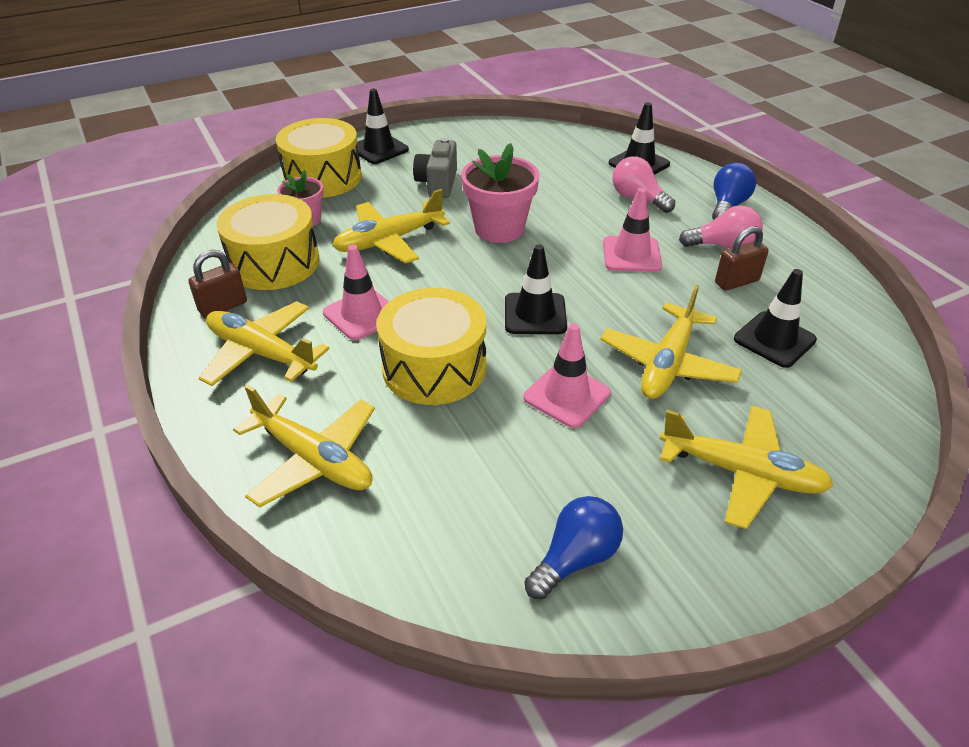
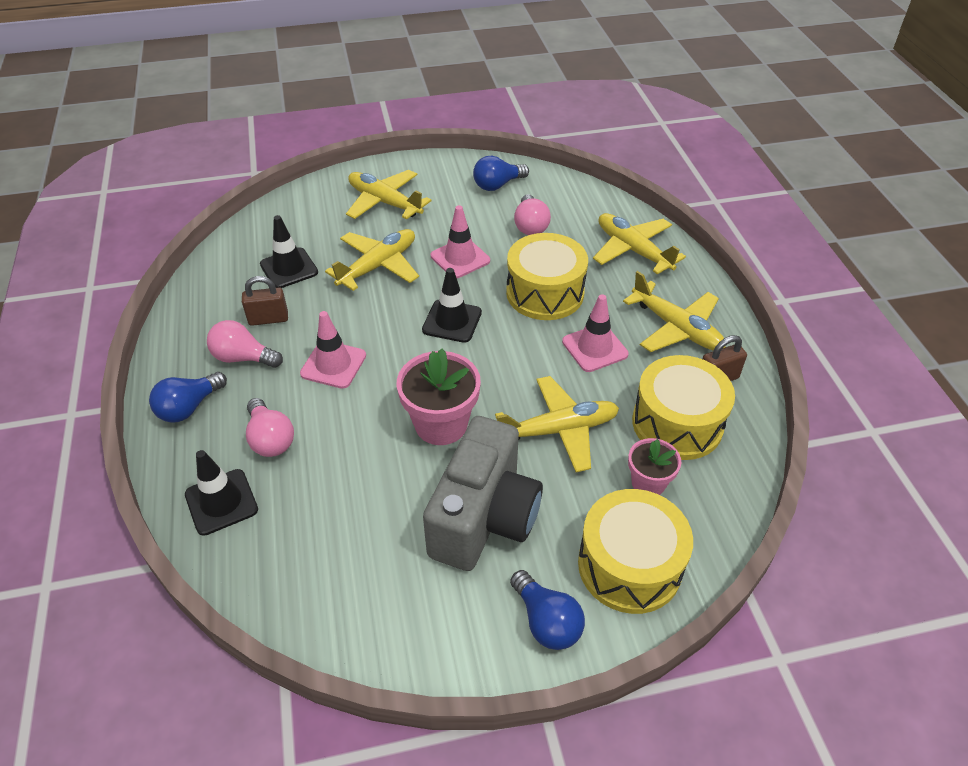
camera: 165 degrees left, 5 degrees up
black traffic cone [356,89,409,164] -> blue light bulb [510,570,585,650]
grey camera [413,138,457,198] -> grey camera [423,416,543,571], size x1.81
none -> pink light bulb [514,194,551,235]

